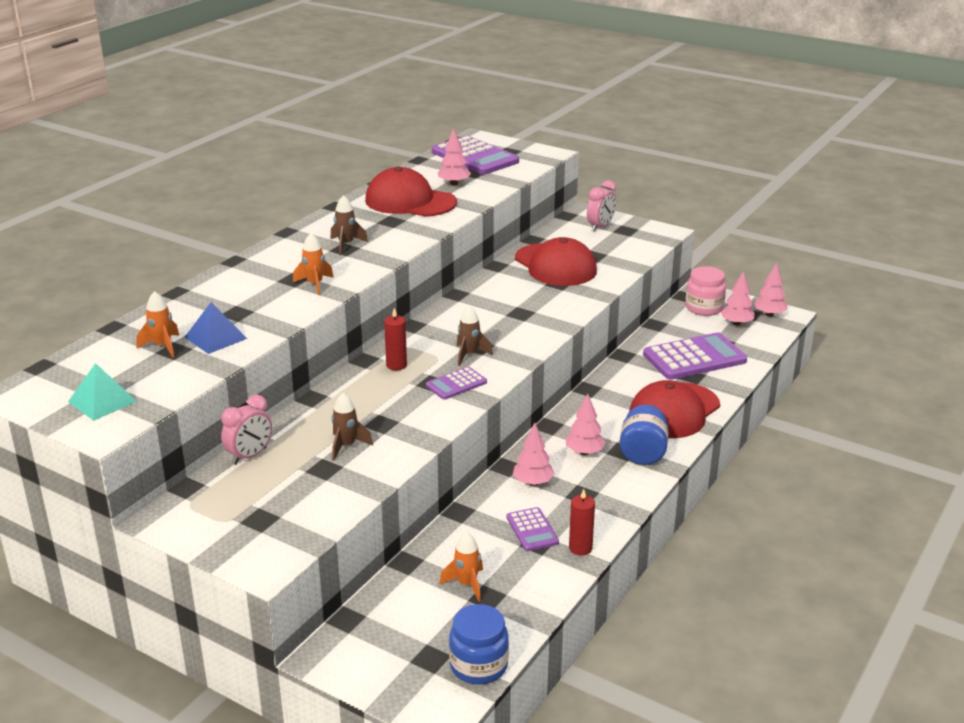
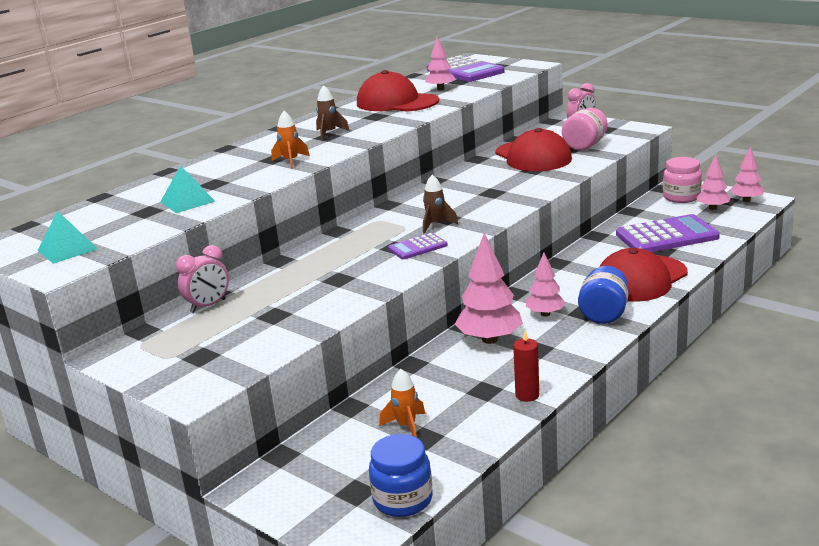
camera: 10 degrees right, 5 degrees down
orange rocket [137,291,179,358] -> none
blue pyramid [185,302,247,354] -> turquoise pyramid [160,166,216,213]
brown rocket [332,393,373,460] -> none
red candle [384,308,407,370] -> none
purple calculator [507,507,559,551] -> none
pink tree [513,423,554,486] -> pink tree [455,233,523,344], size x1.63
none -> pink jar [562,108,608,151]

